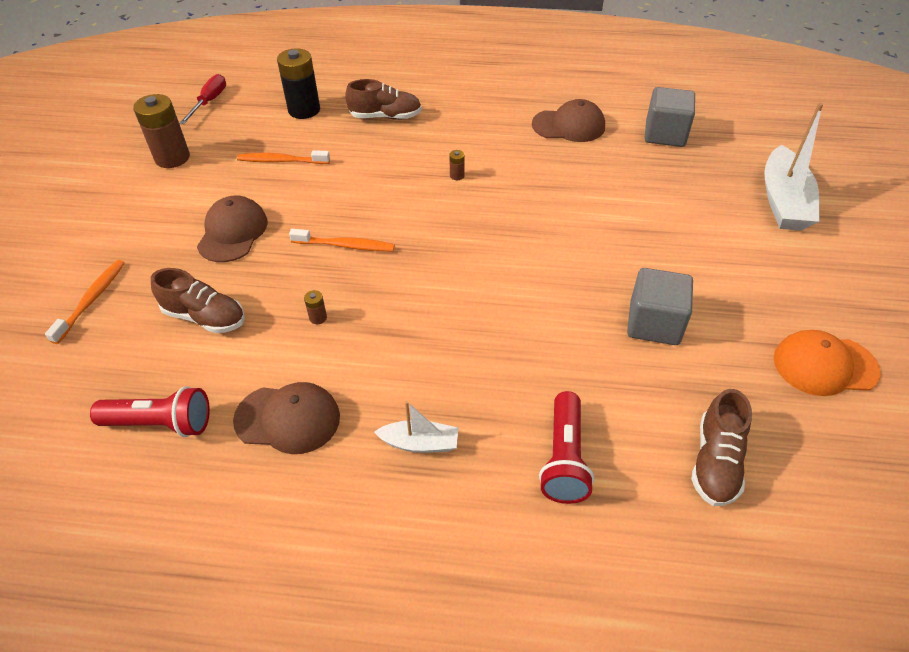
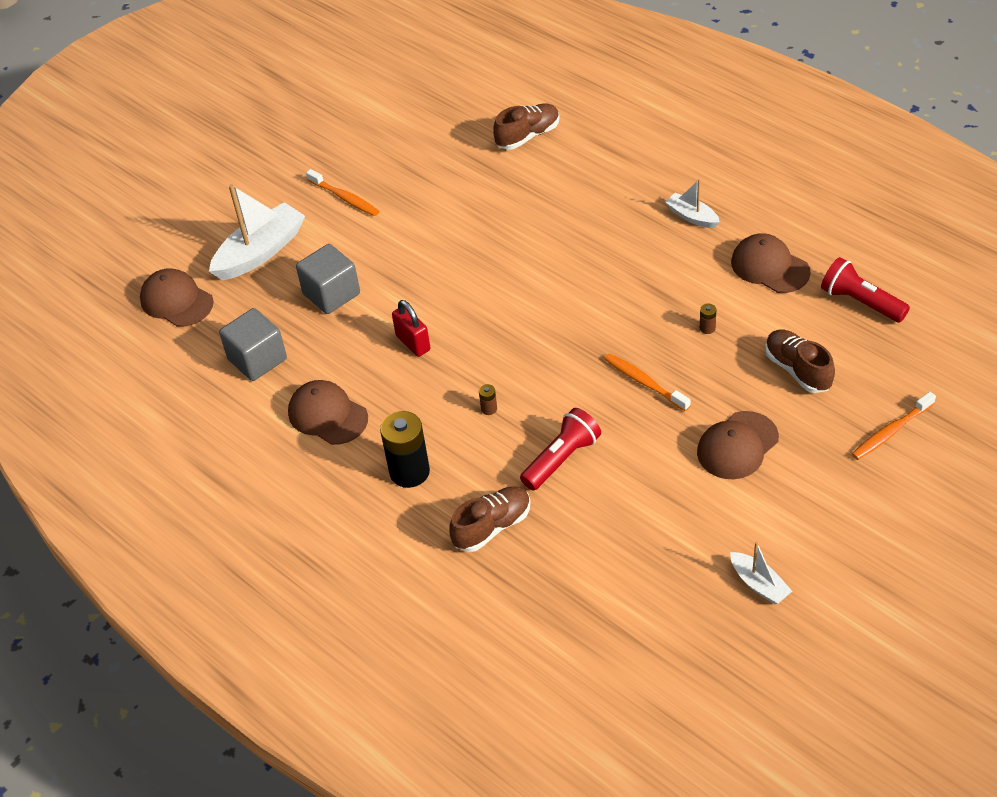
camera: 140 degrees left, 0 degrees up
brown battery [133,94,190,168] -> white boat [730,542,792,604]
red screwdriver [180,74,226,124] -> none
orange toothbrush [237,150,330,164] -> orange toothbrush moved to [306,169,379,216]
black battery [277,48,320,119] -> black battery moved to [380,411,430,488]
brown shoe [345,79,422,120] -> brown shoe turned 105 degrees clockwise [449,486,531,552]
red flashlight [539,391,594,504] -> red flashlight moved to [520,408,601,491]
grey cube [627,268,693,345] -> grey cube moved to [296,244,360,314]
orange cap [774,330,881,396] -> none
none -> brown cap [140,268,214,327]
none -> red padlock [392,300,430,357]

